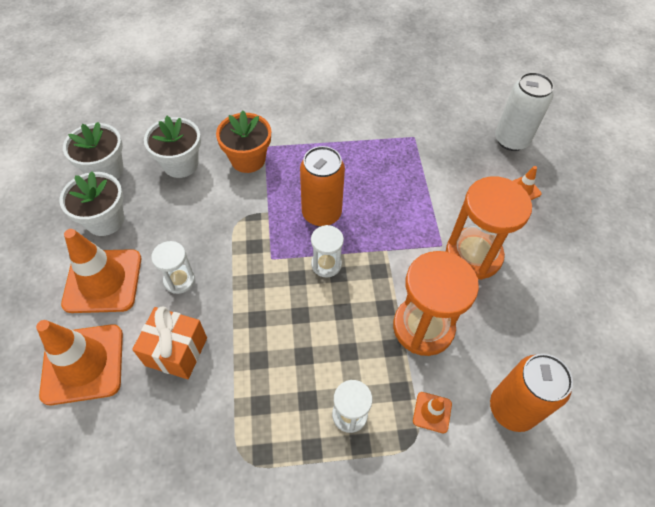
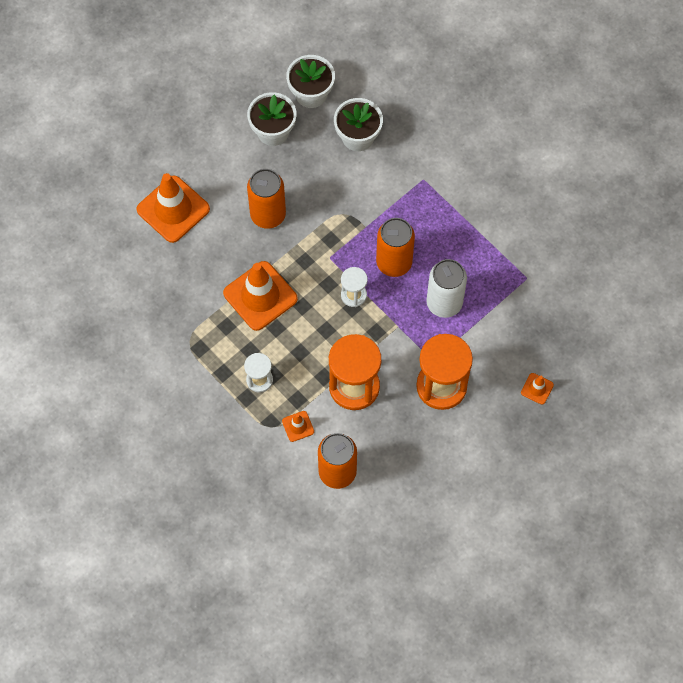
camera: 55 degrees right, 10 degrees up
orange traffic cone [61,229,141,313] -> orange traffic cone moved to [223,261,298,331]
orange gift [132,307,207,379] -> none
white hourglass [151,241,195,294] -> orange can [247,169,286,229]
orange flower pot [216,111,271,173] -> none
white can [495,72,554,151] -> white can moved to [426,259,467,318]

